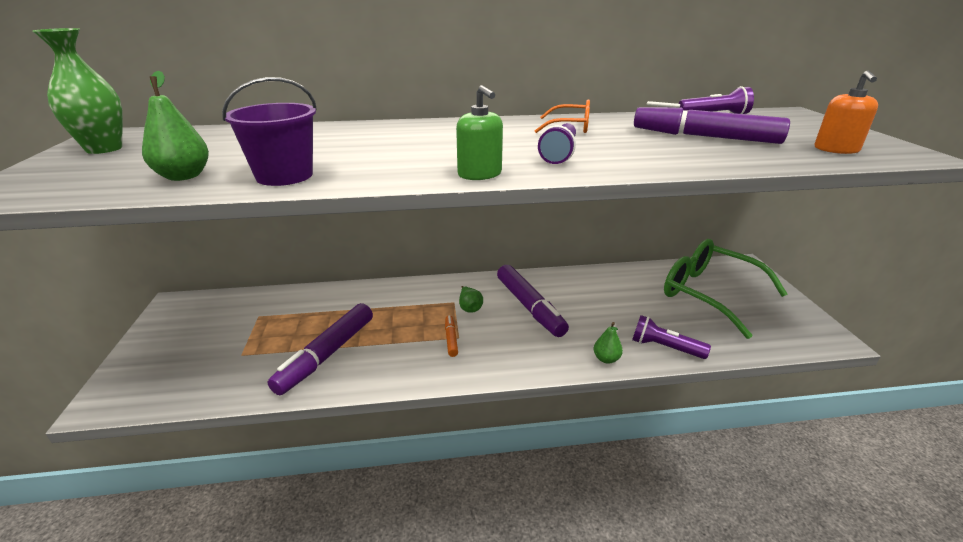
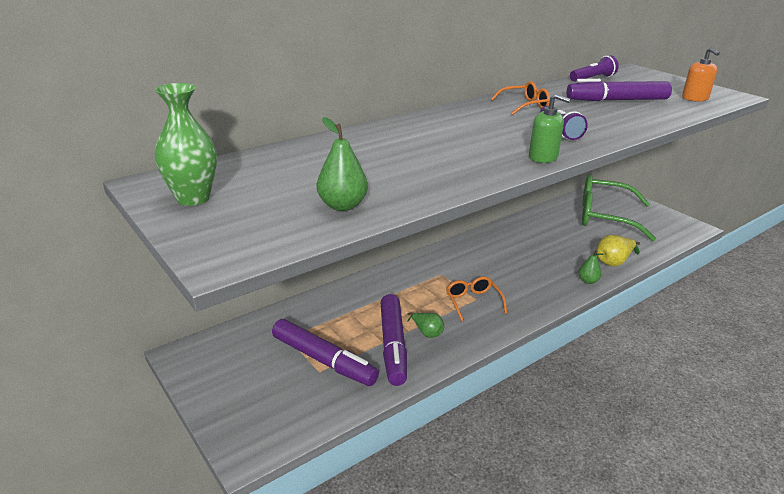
camera: 30 degrees left, 0 degrees up
purple bucket [222,77,317,186] -> none
orange marker [445,315,458,357] -> orange glasses [446,277,507,322]
green pear [459,286,483,313] -> green pear moved to [407,313,444,338]
purple marker [497,265,569,337] -> purple marker moved to [272,319,379,386]
purple flashlight [632,315,711,359] -> yellow pear [597,235,640,266]

